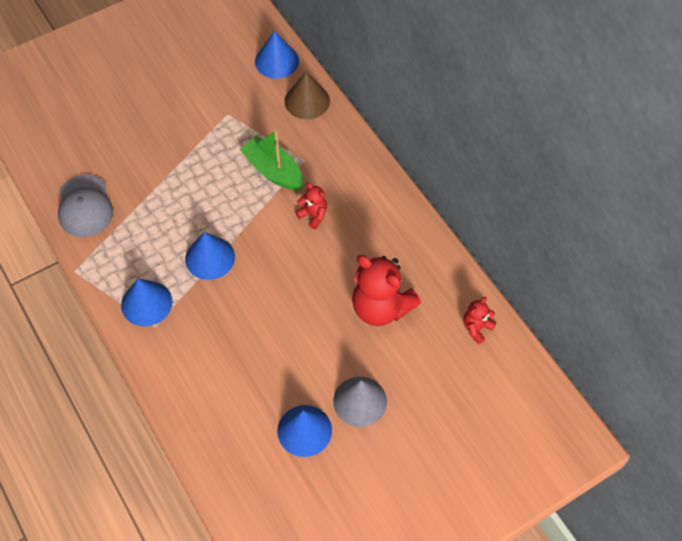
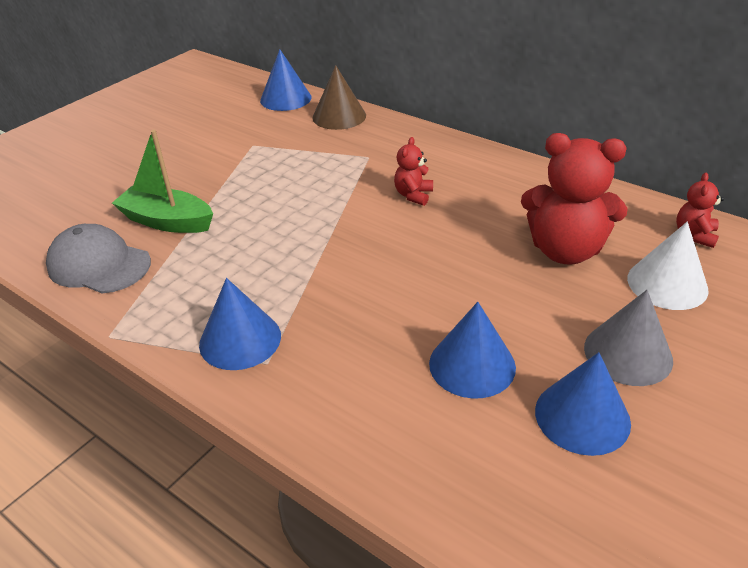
camera: 20 degrees left, 20 degrees down
grey cap [58,174,113,237] -> grey cap turned 150 degrees clockwise [46,224,151,293]
blue cone [185,232,235,280] -> blue cone moved to [429,302,516,399]
green boat [240,130,303,190] -> green boat moved to [112,130,213,233]
red teddy bear [295,183,327,229] -> red teddy bear turned 90 degrees counterclockwise [394,137,433,206]
none -> white cone [627,222,709,310]

